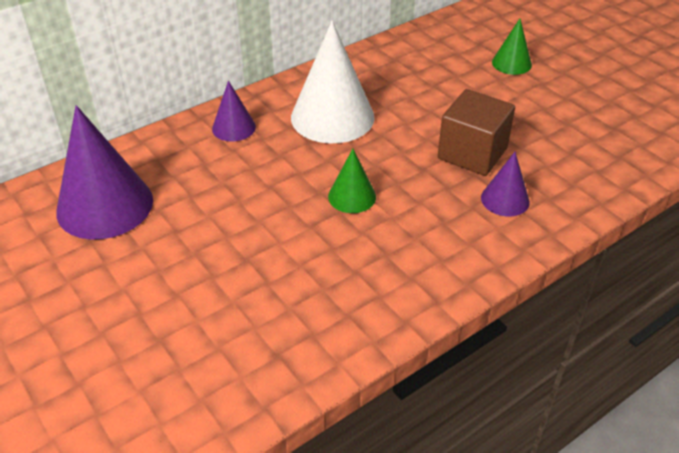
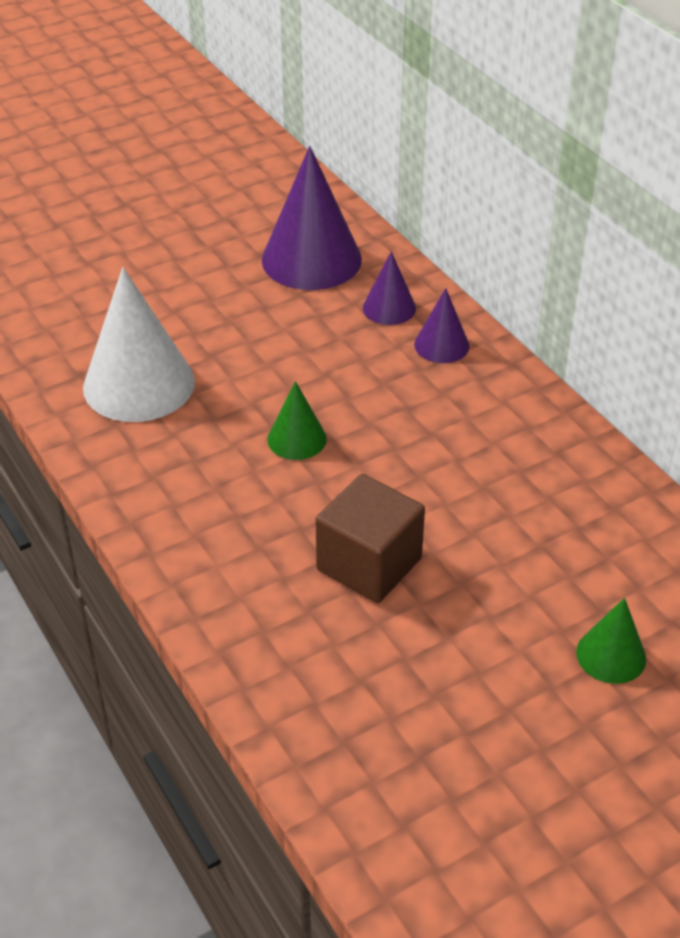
camera: 95 degrees right, 0 degrees up
white cone [291,21,375,143] -> white cone moved to [83,267,195,422]
purple cone [481,152,530,216] -> purple cone moved to [363,251,416,325]

